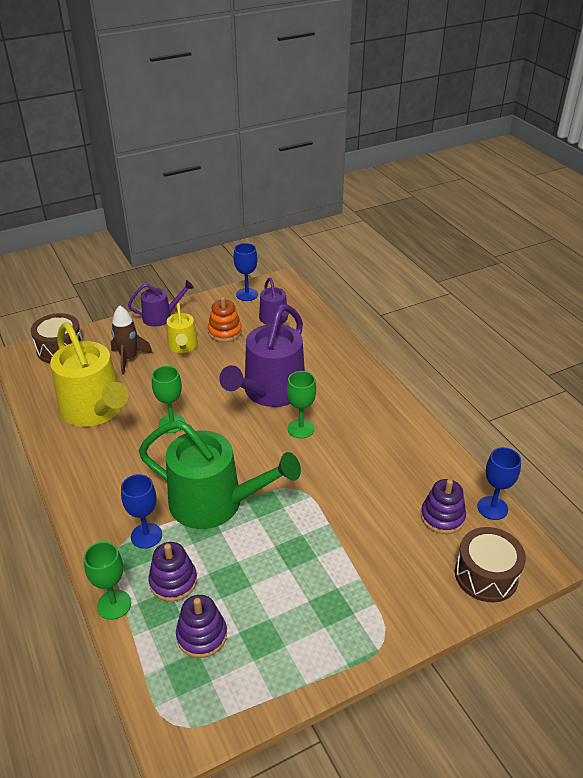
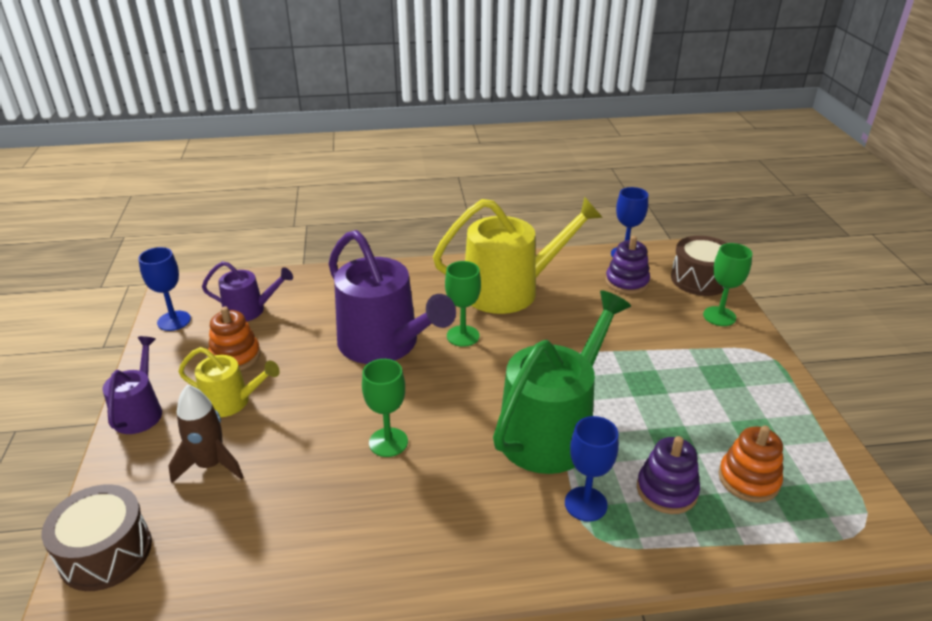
camera: 70 degrees left, 5 degrees down
yellow watering can [50,323,129,427] -> yellow watering can moved to [433,196,603,314]
green goblet [84,542,131,620] -> green goblet moved to [703,243,752,326]
purple stacking toy [176,595,227,658] -> orange stacking toy [718,425,783,503]

